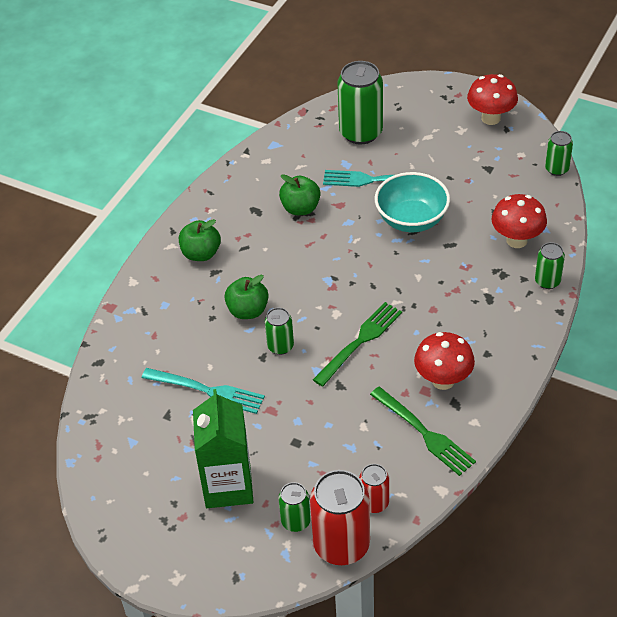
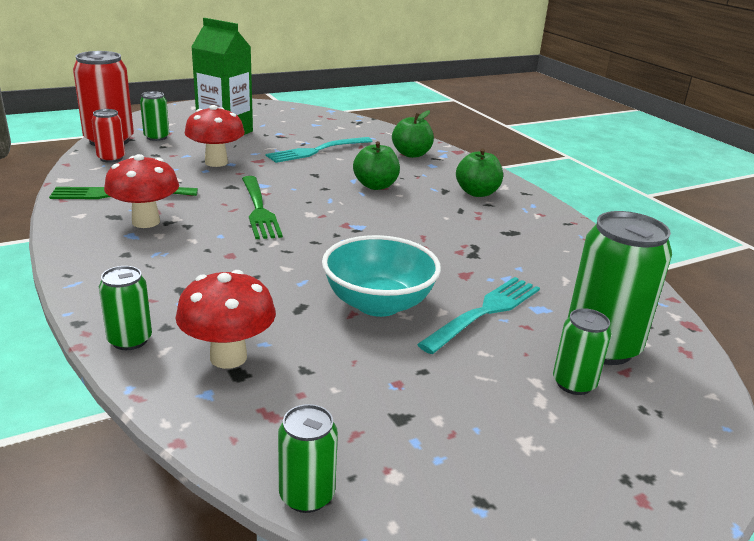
camera: 120 degrees right, 20 degrees down
green can [265,308,294,355] -> green can moved to [553,308,611,395]
green apple [279,174,320,215] -> green apple moved to [392,110,434,158]
red mushroom [467,74,518,125] -> red mushroom moved to [185,105,245,167]

